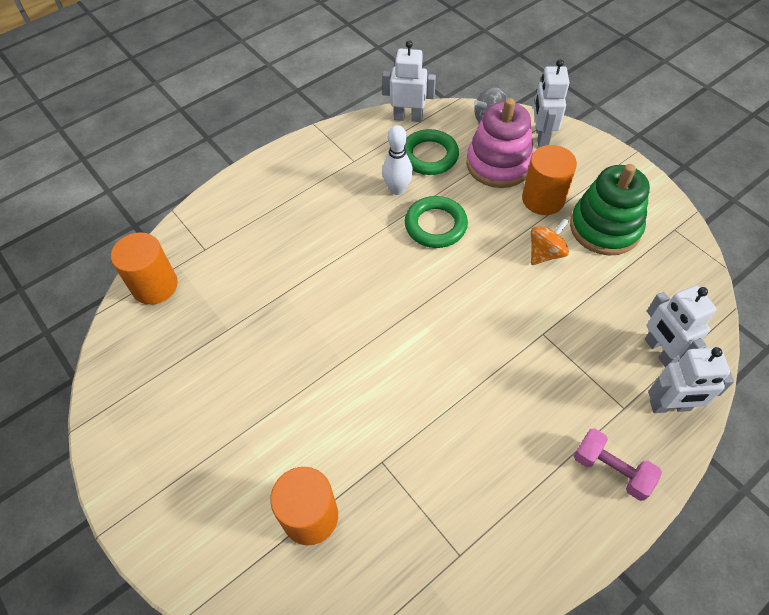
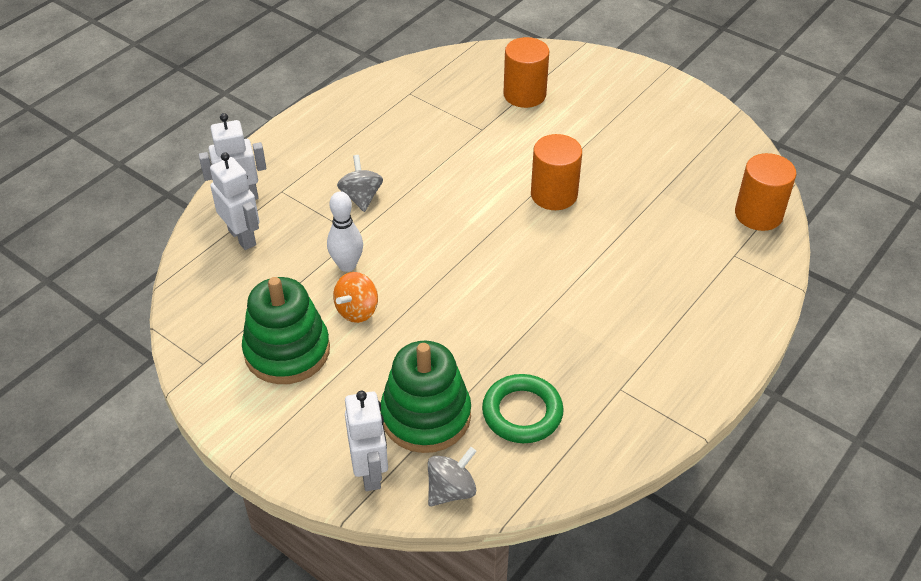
camera: 165 degrees right, 10 degrees down
white robot [382,40,436,122] -> none
white bowling pin [382,125,413,195] -> white bowling pin moved to [327,191,363,272]
green ring [405,196,468,248] -> none
pink stacking toy [466,98,534,188] -> green stacking toy [381,341,471,453]
orange cylinder [522,145,577,215] -> orange cylinder moved to [531,134,582,210]
pink dumbbell [574,428,662,501] -> none
none -> grey spinning top [337,155,383,212]

